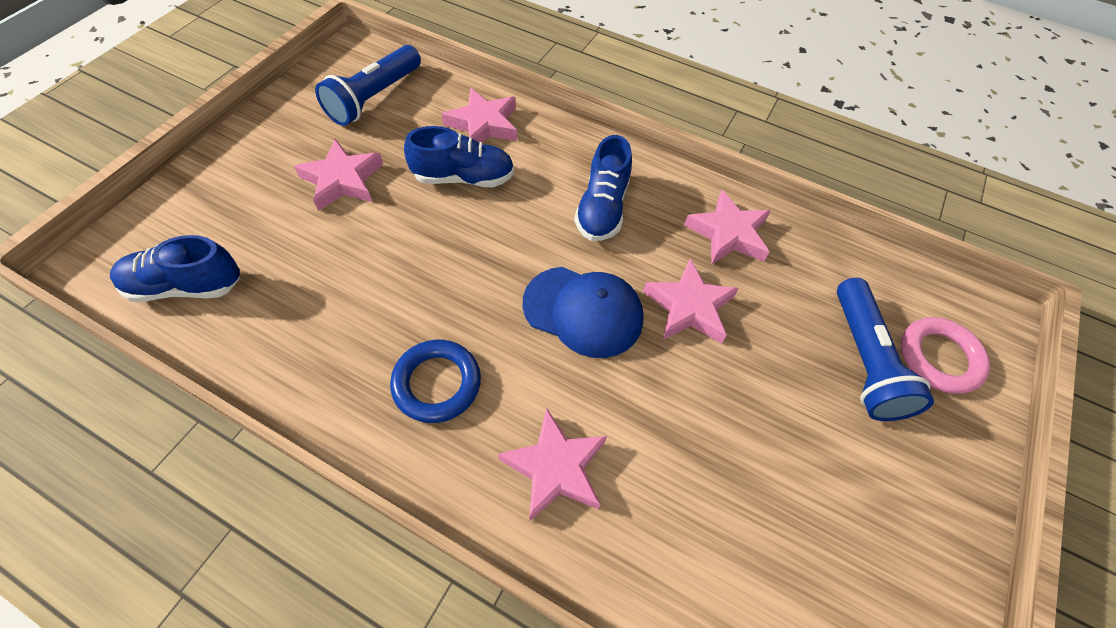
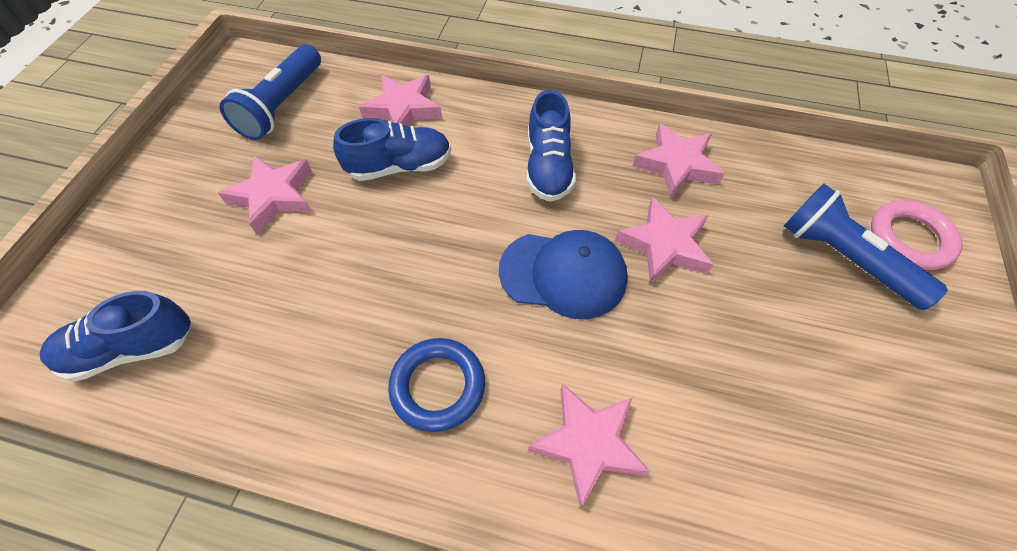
camera: 10 degrees left, 0 degrees up
blue flashlight [837,278,934,421] -> blue flashlight turned 150 degrees clockwise [784,184,948,310]

